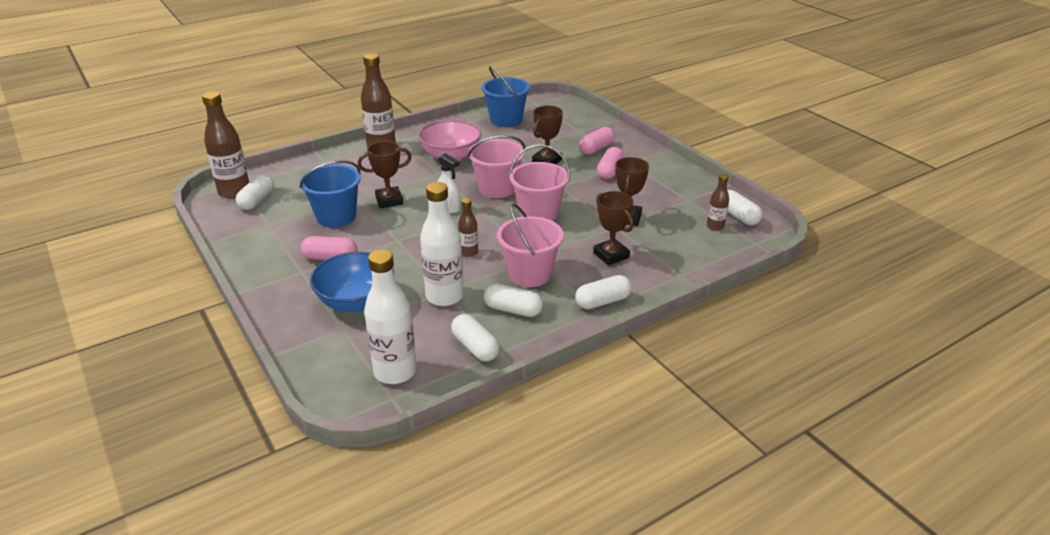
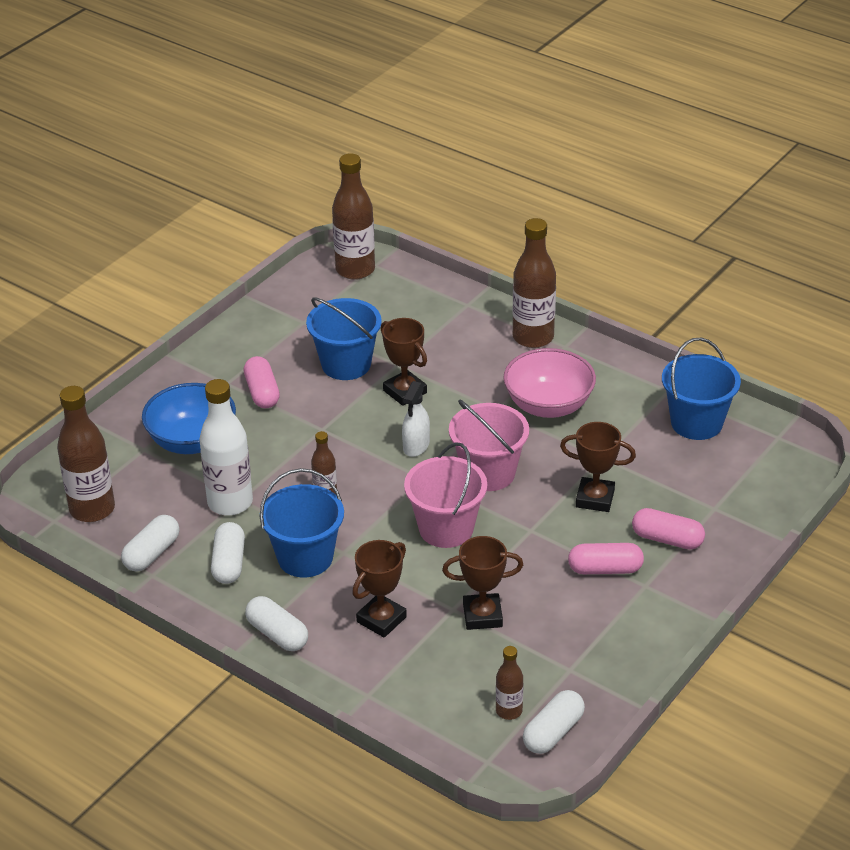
camera: 70 degrees right, 5 degrees up
white capsule [236,174,274,210] -> none
white bottle [364,249,417,384] -> brown bottle [57,386,115,522]
pink bucket [497,204,564,287] -> blue bucket [260,468,344,578]

